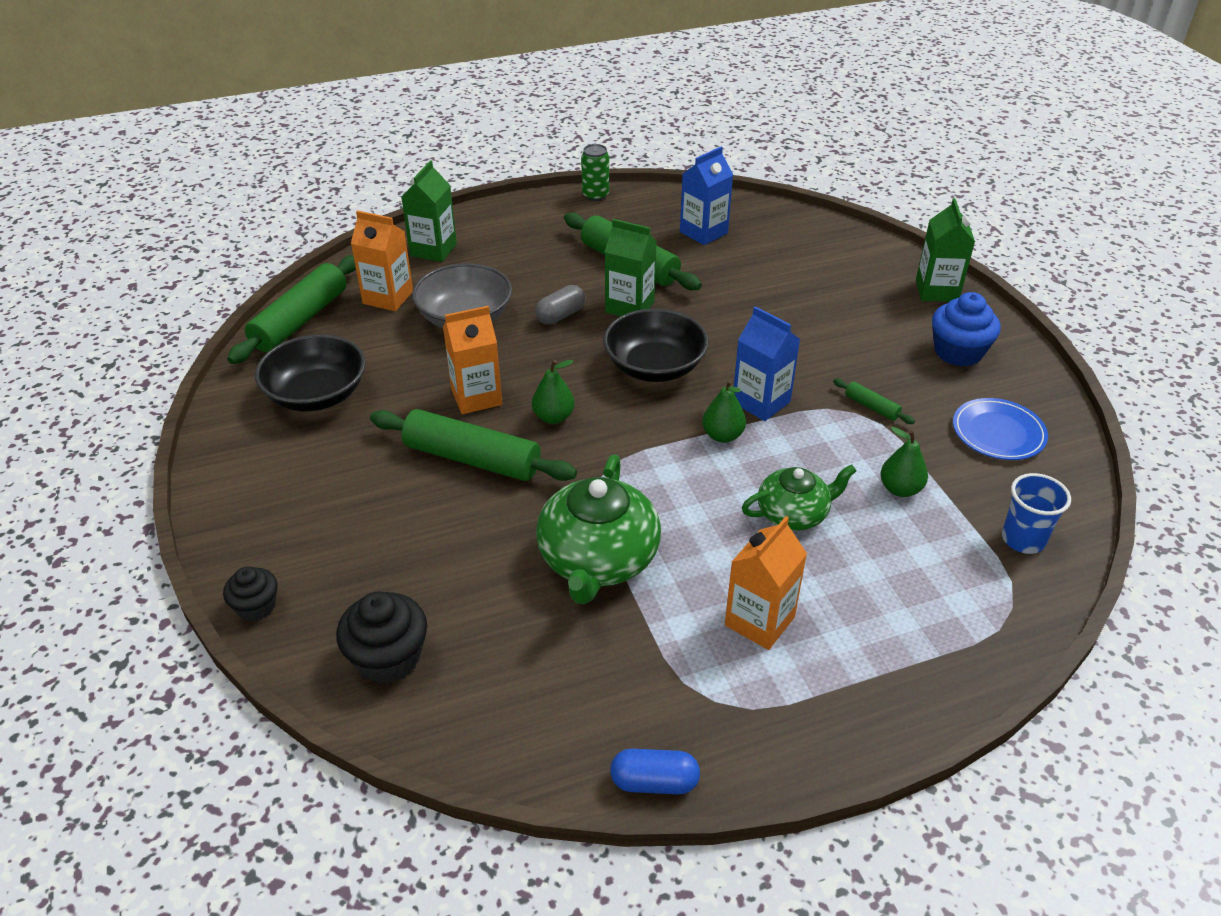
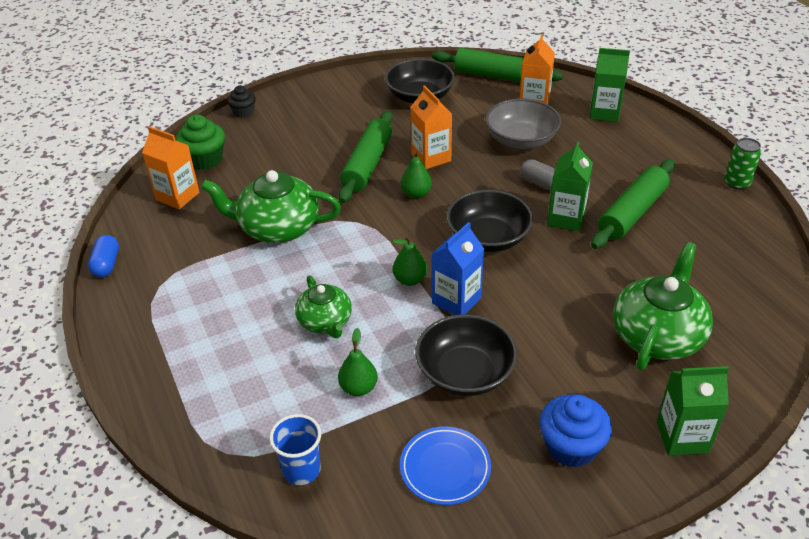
camera: 85 degrees right, 0 degrees up
black cupcake [336,591,427,684] -> green cupcake [175,115,225,170]
blue carton [680,146,733,245] -> none
orange carton [725,516,807,650] -> orange carton moved to [142,126,199,209]
green rolling pin [833,379,915,424] -> black bowl [415,315,518,396]
none -> green teapot [613,242,713,370]

